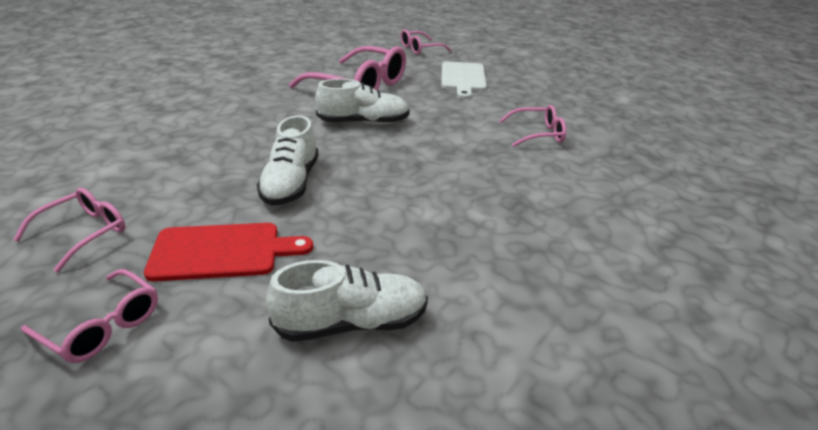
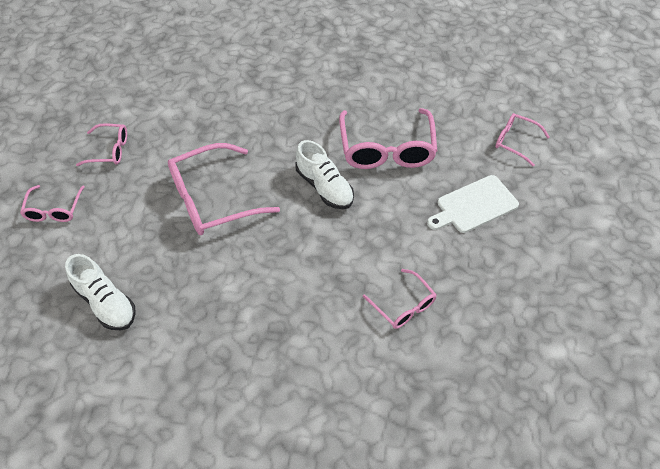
camera: 60 degrees right, 20 degrees up
red cutting board [144,223,313,282] -> none
white shoe [257,115,319,206] -> pink glasses [168,143,280,235]

